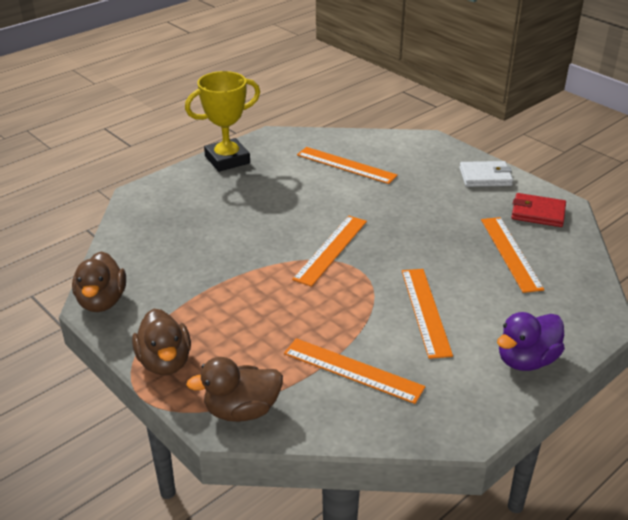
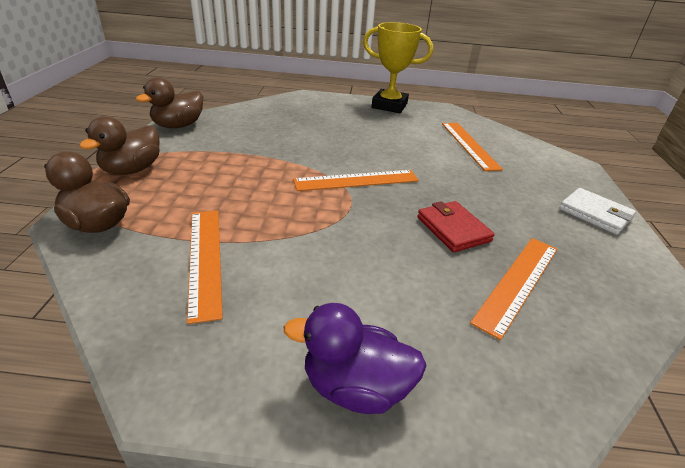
camera: 45 degrees right, 0 degrees up
orange ruler [402,269,453,359] -> none
red wallet [511,193,566,227] -> red wallet moved to [417,201,495,252]

